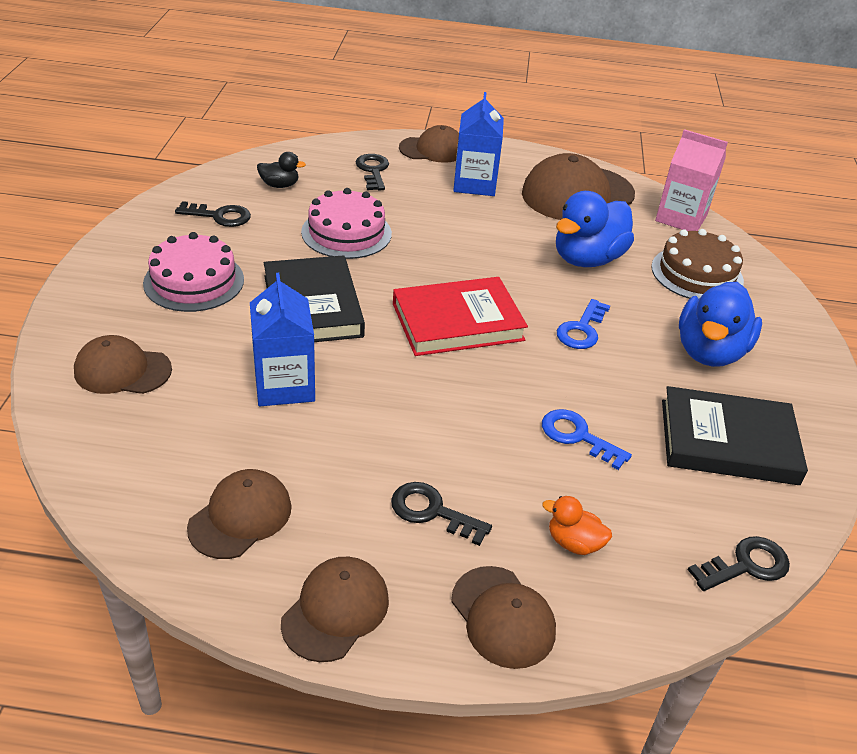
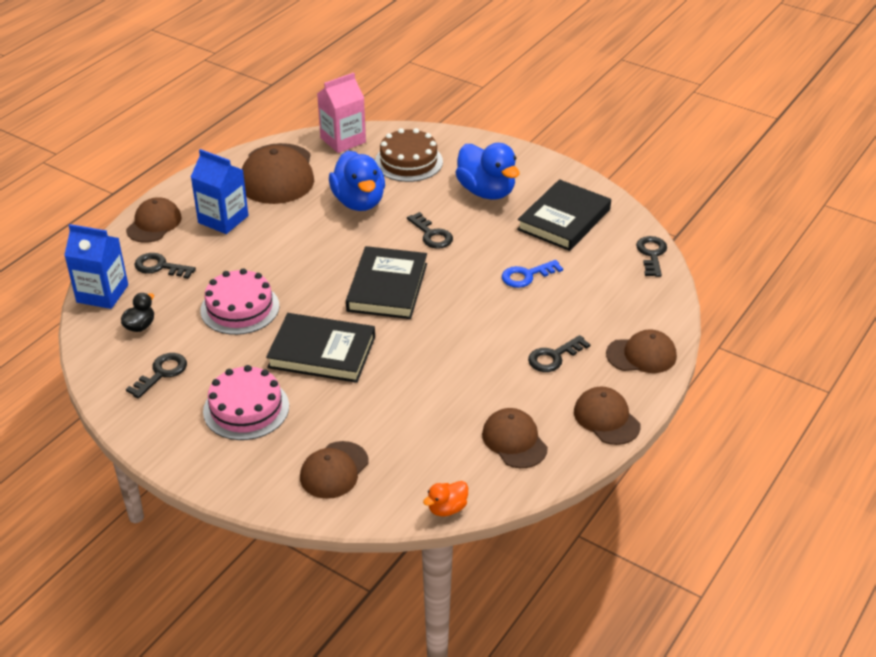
camera: 60 degrees left, 0 degrees up
blue carton [250,273,315,406] -> blue carton moved to [64,224,128,309]
red book [393,277,528,356] -> black book [346,246,427,319]
orange duck [542,496,612,555] -> orange duck moved to [423,481,468,516]
blue key [557,299,610,349] -> black key [407,212,453,249]

